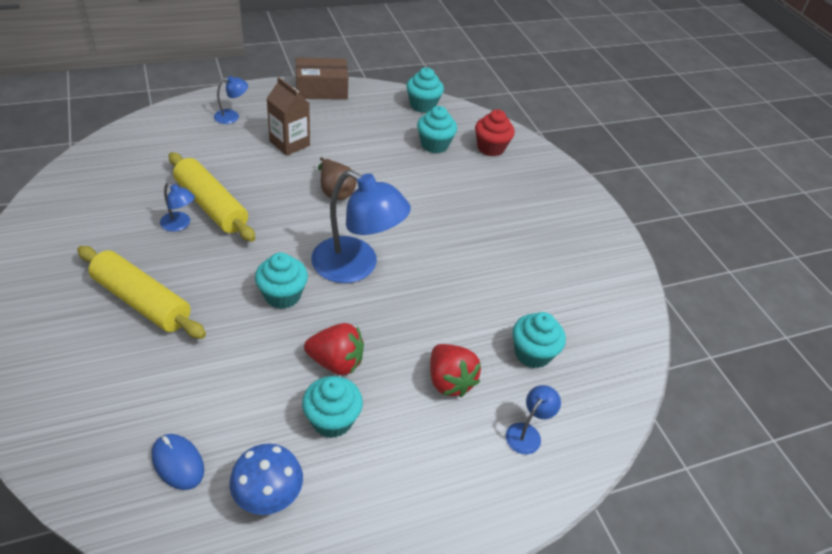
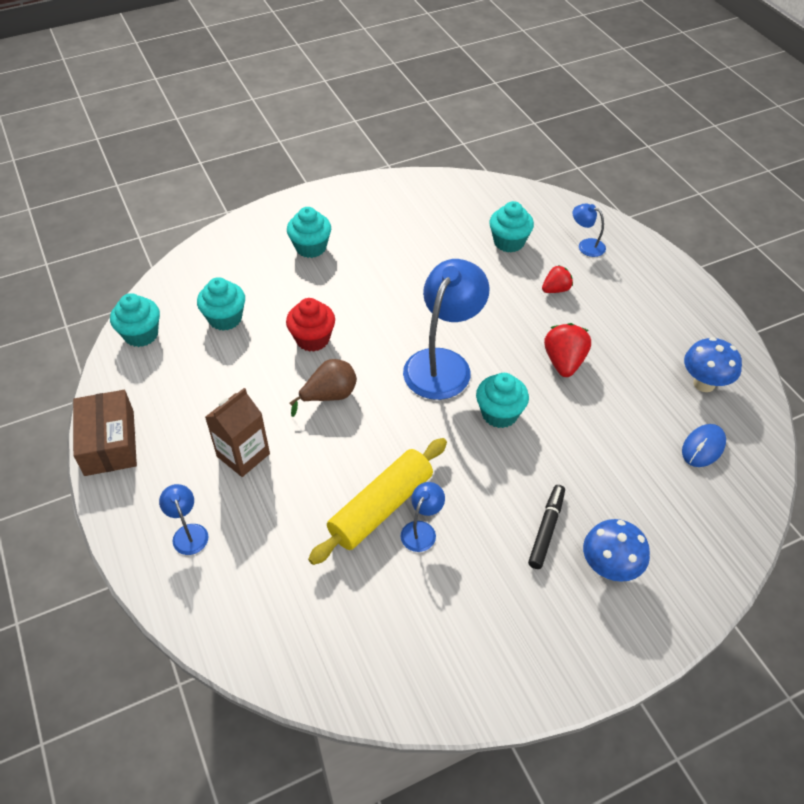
camera: 90 degrees left, 5 degrees up
yellow rolling pin [77,246,206,339] -> black marker [528,485,565,569]
turquoise cupcake [302,376,363,438] -> turquoise cupcake moved to [287,207,331,258]
red strawberry [430,344,481,397] -> red strawberry [542,265,573,293], size x0.64
red cupcake [475,109,515,157] -> red cupcake moved to [286,298,335,352]
none -> blue mushroom [583,519,650,582]

